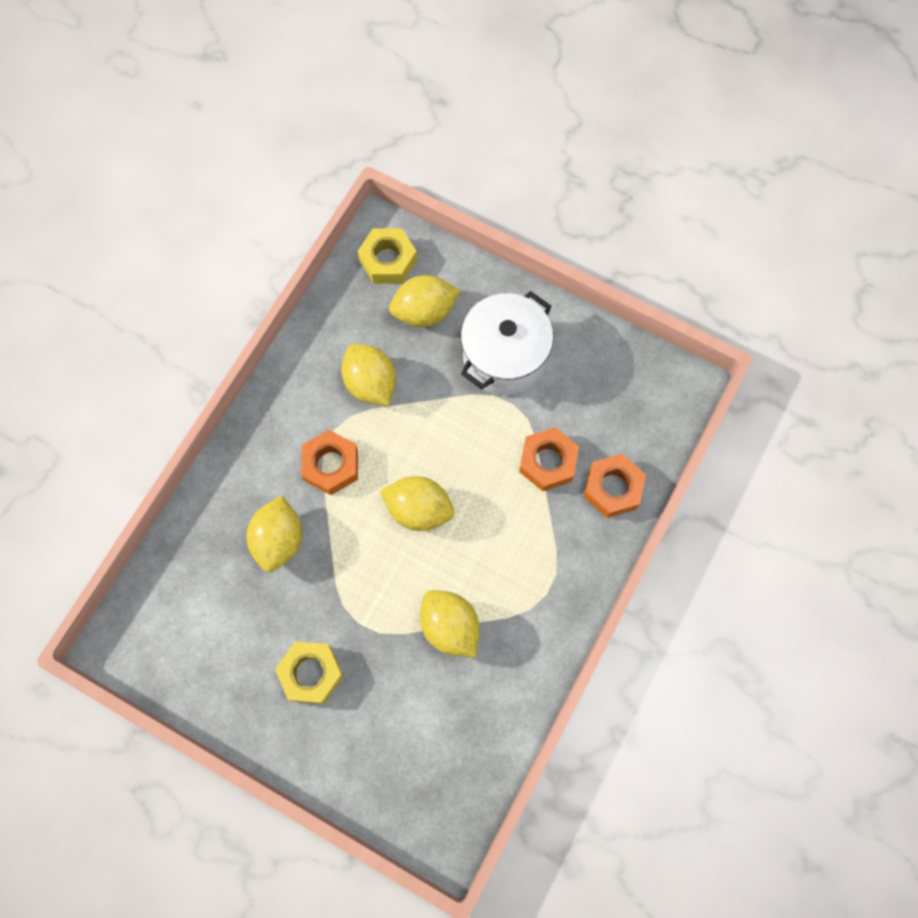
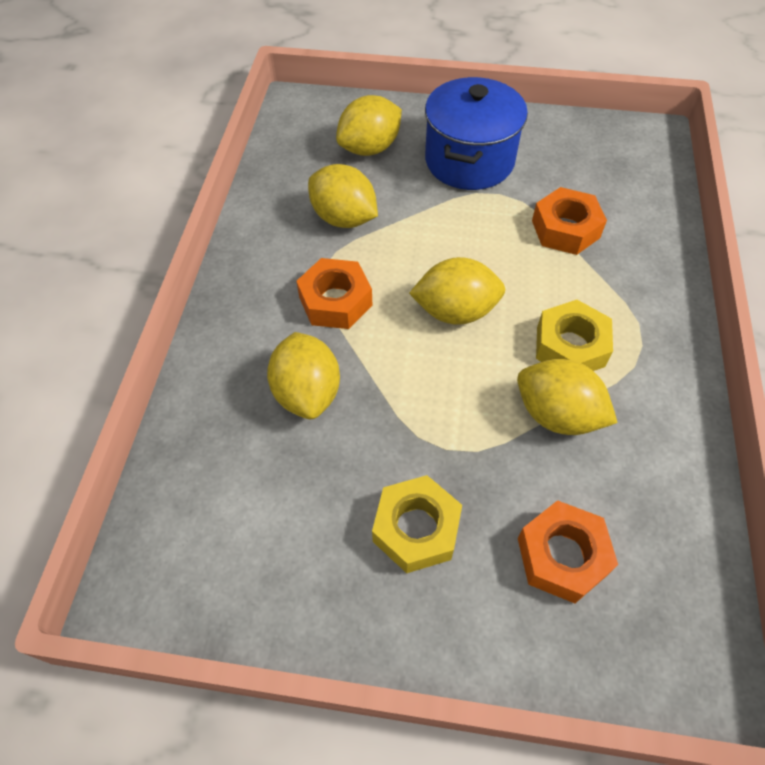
camera: 20 degrees left, 15 degrees down
yellow nut [358,228,417,284] -> yellow nut moved to [536,300,613,371]
white pot [461,291,554,395] -> blue pot [425,77,528,190]
orange nut [584,454,646,518] -> orange nut moved to [518,500,618,603]

